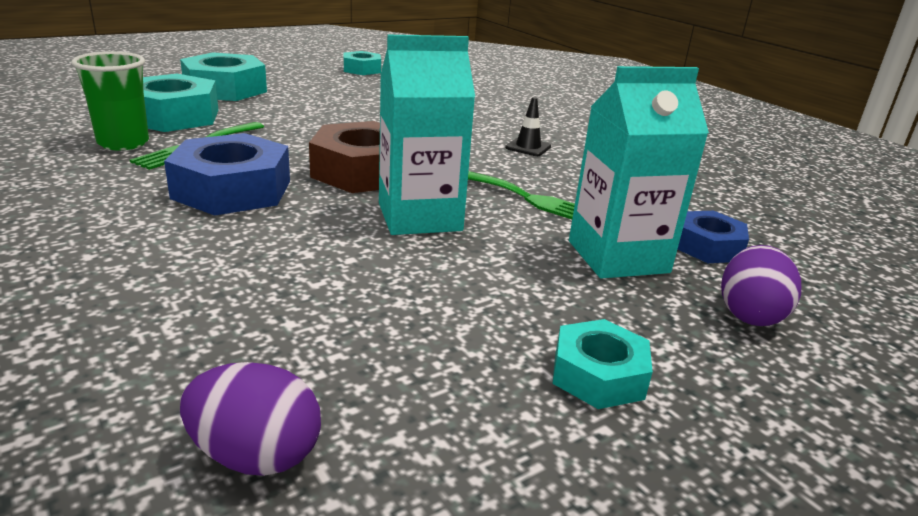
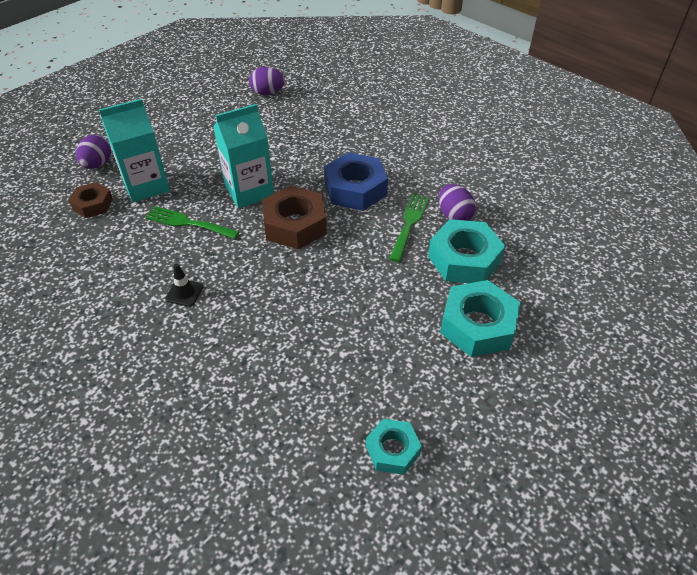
camera: 170 degrees right, 20 degrees up
green cup [71,52,149,150] -> purple egg [439,184,476,221]
turquoise nut [552,319,653,409] -> none
blue nut [677,211,749,263] -> brown nut [69,182,113,218]

